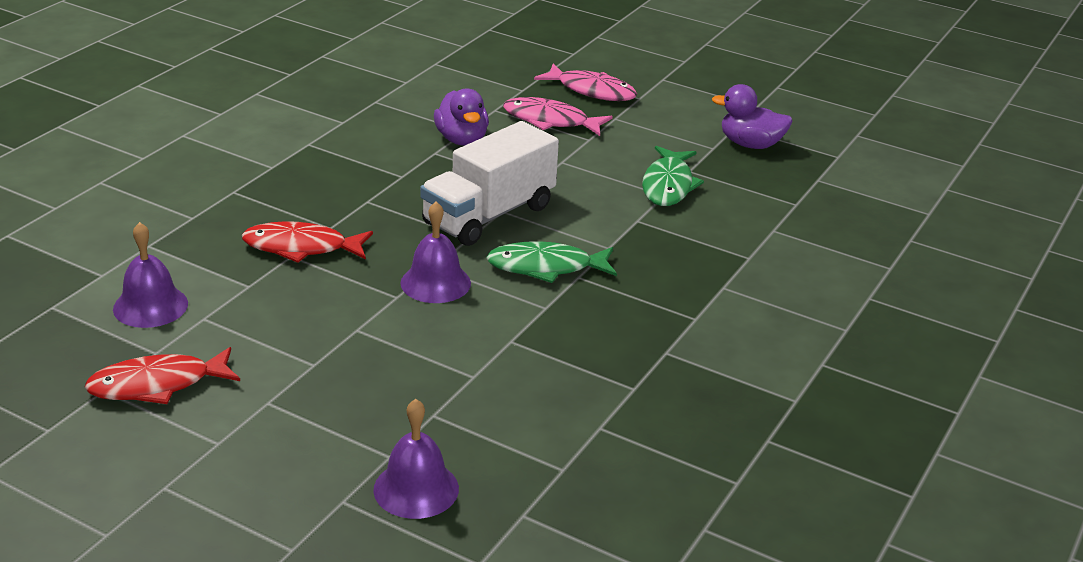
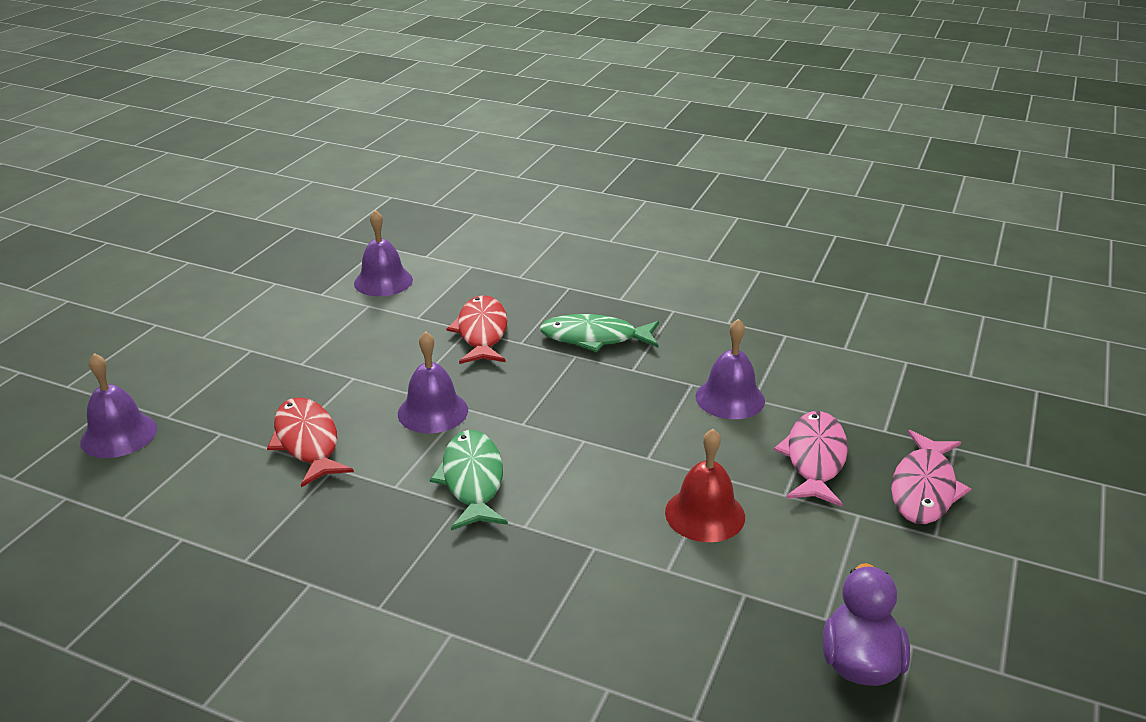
camera: 85 degrees right, 0 degrees up
red fish [84,347,240,404] -> red fish moved to [267,397,354,487]
white truck [420,121,559,246] -> none
purple duck [434,89,489,146] -> purple bell [695,319,765,419]
green fish [642,146,704,206] -> green fish moved to [539,314,659,352]
none -> red bell [665,429,745,542]

